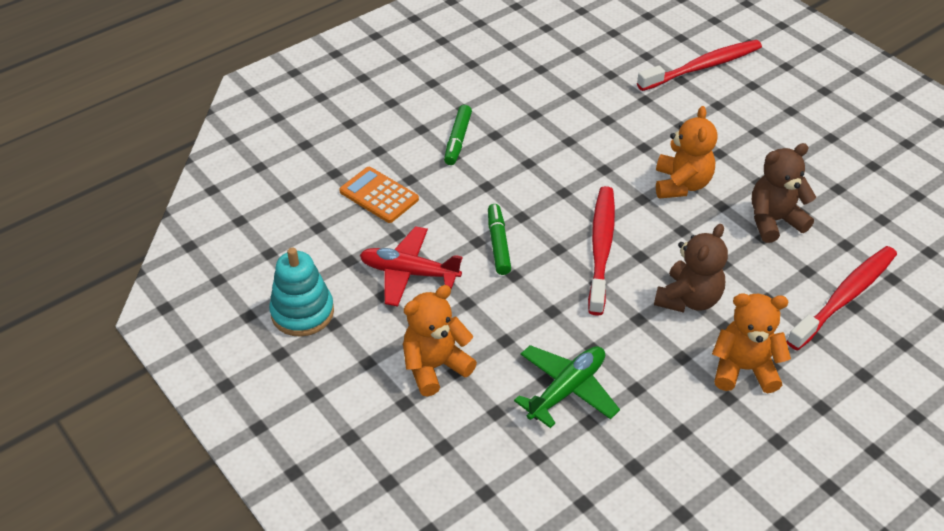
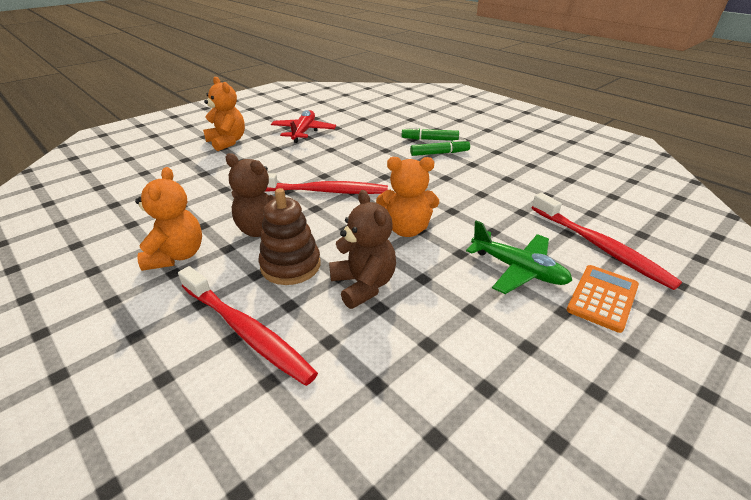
camera: 85 degrees right, 10 degrees down
turquoise stacking toy [269,248,334,337] -> none
orange calculator [339,167,419,223] -> orange calculator moved to [567,265,639,333]
green marker [488,204,511,275] -> green marker moved to [410,139,470,156]
green plane [514,345,620,428] -> green plane moved to [466,221,572,294]
none -> brown stacking toy [258,188,321,285]

